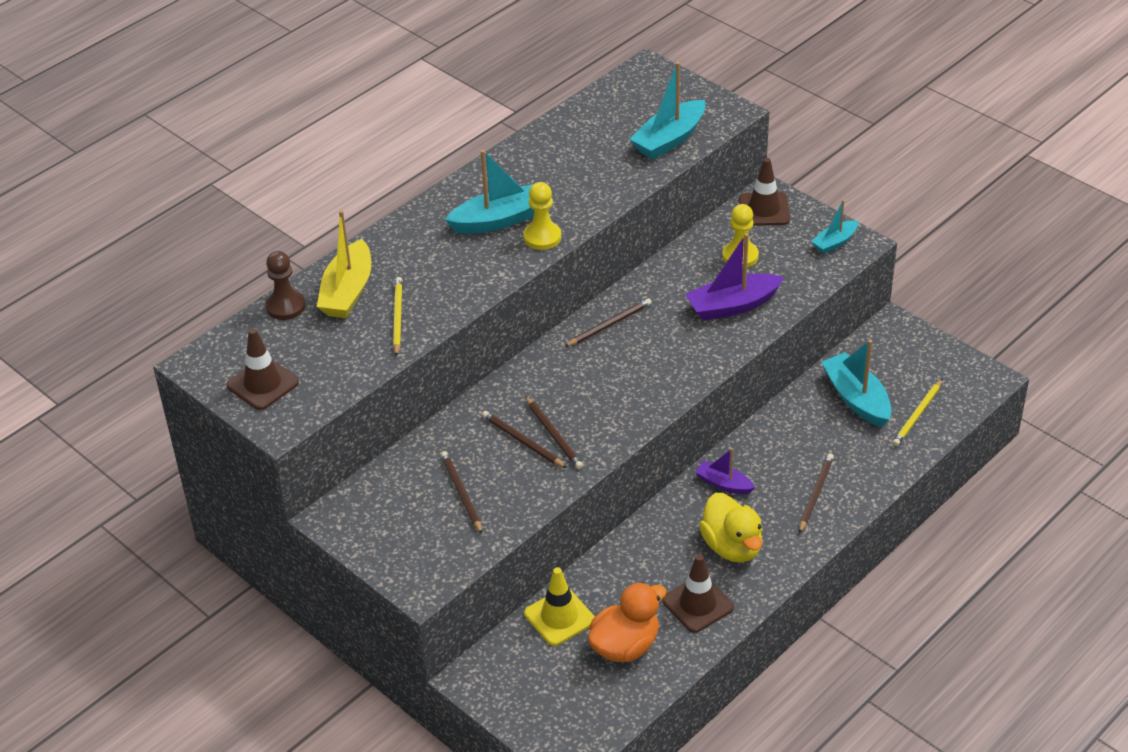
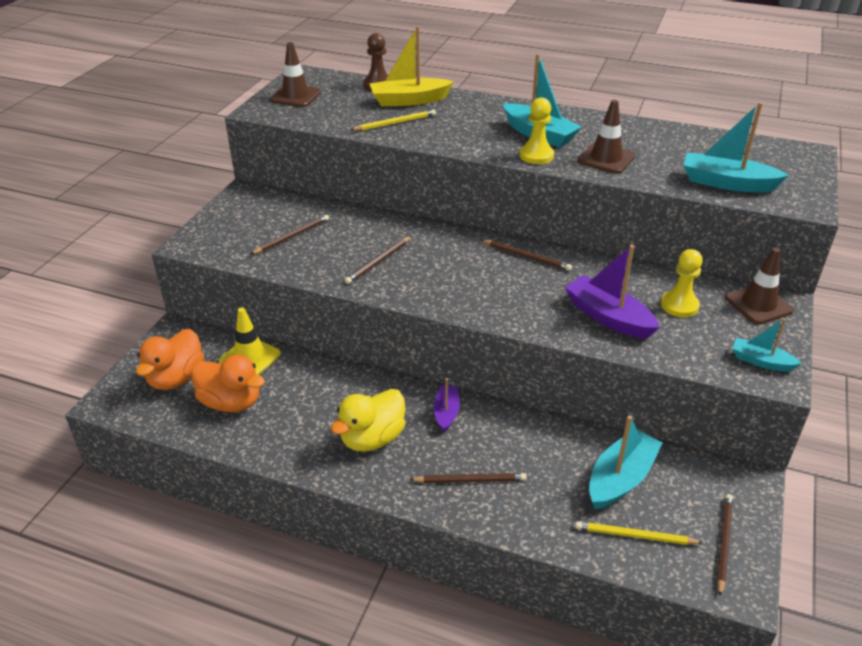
camera: 65 degrees right, 5 degrees down
brown pencil [482,411,567,468] -> brown pencil moved to [717,494,733,596]
brown traffic cone [662,554,734,633] -> brown traffic cone moved to [577,100,635,174]
none -> orange duck [136,329,204,390]

